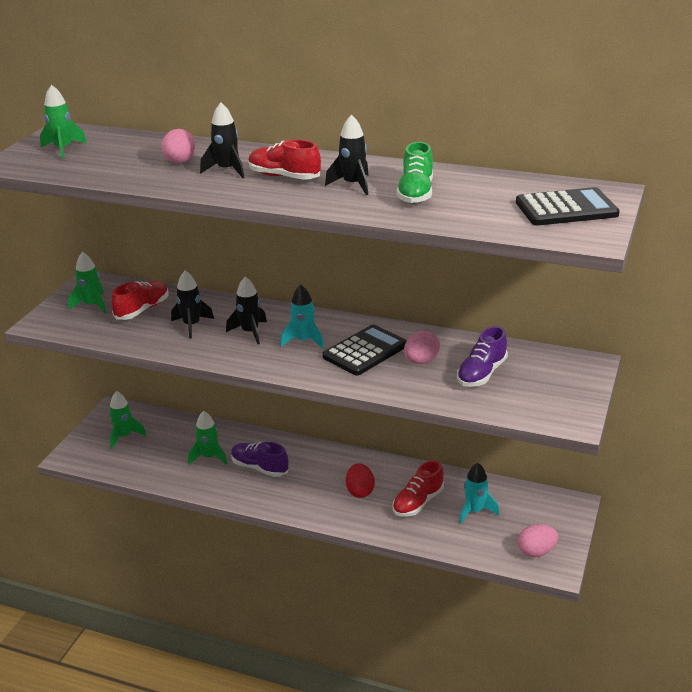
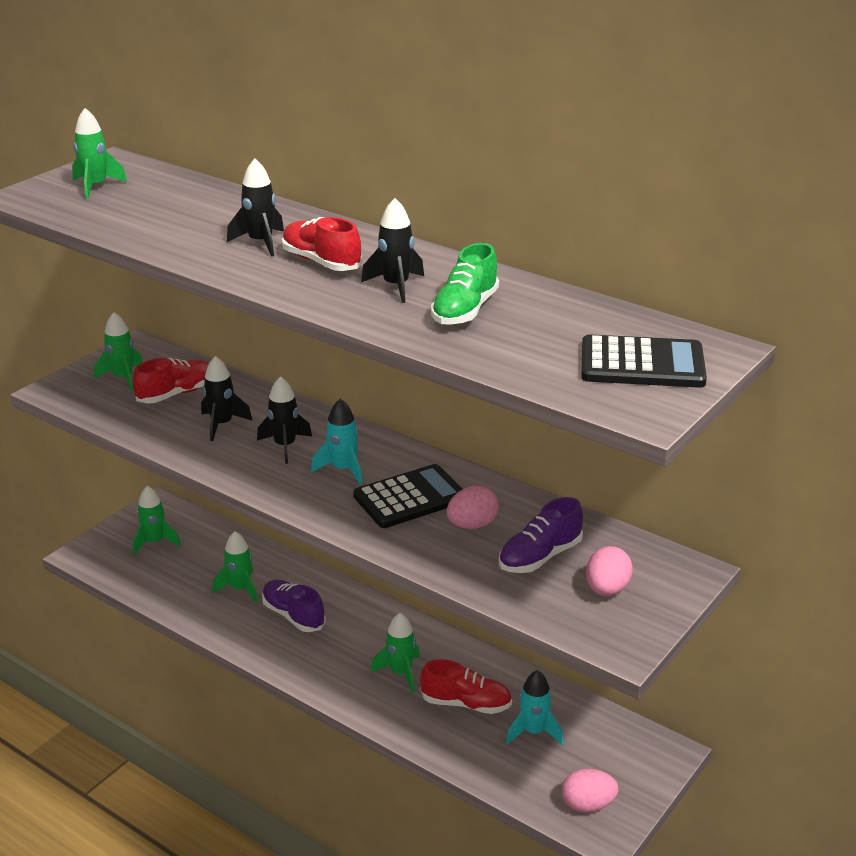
camera: 15 degrees right, 0 degrees up
pink egg [161,129,195,163] -> pink egg moved to [586,546,633,596]
red egg [346,463,375,498] -> green rocket [371,613,420,693]
red shoe [392,460,444,517] -> red shoe turned 135 degrees counterclockwise [420,659,512,714]

